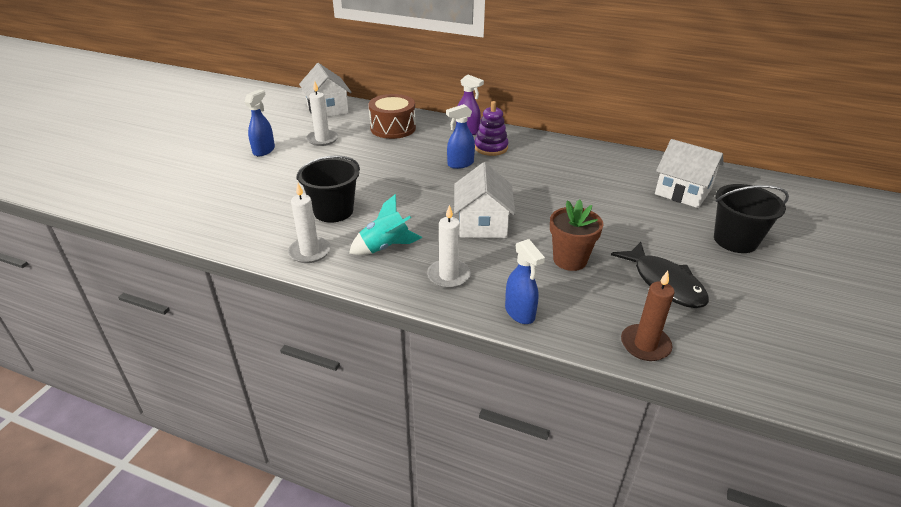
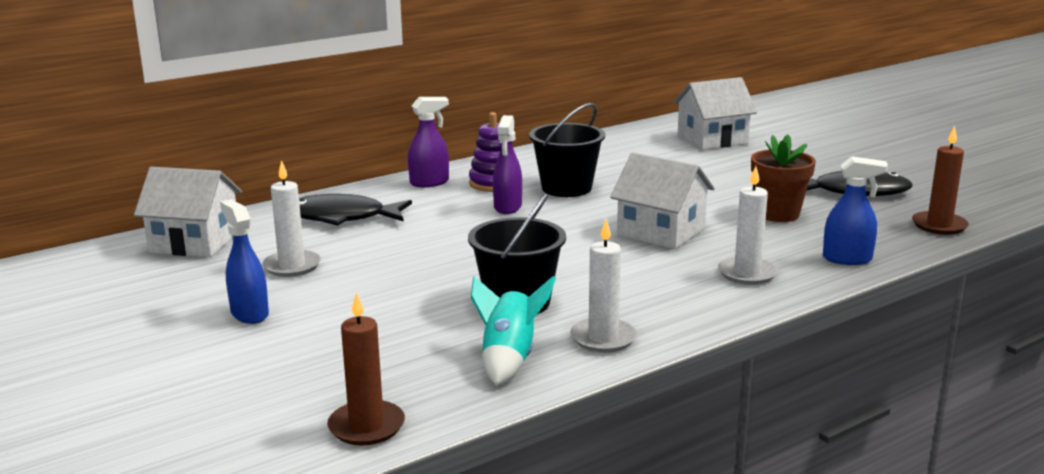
camera: 55 degrees left, 15 degrees down
turquoise rocket [349,194,422,255] -> turquoise rocket moved to [471,276,556,385]
brown drum [368,94,416,139] -> black fish [299,194,412,226]
blue spray bottle [446,104,475,169] -> purple spray bottle [493,115,522,214]
black bucket [714,184,789,253] -> black bucket moved to [529,103,605,197]
none -> brown candle [327,292,405,446]

